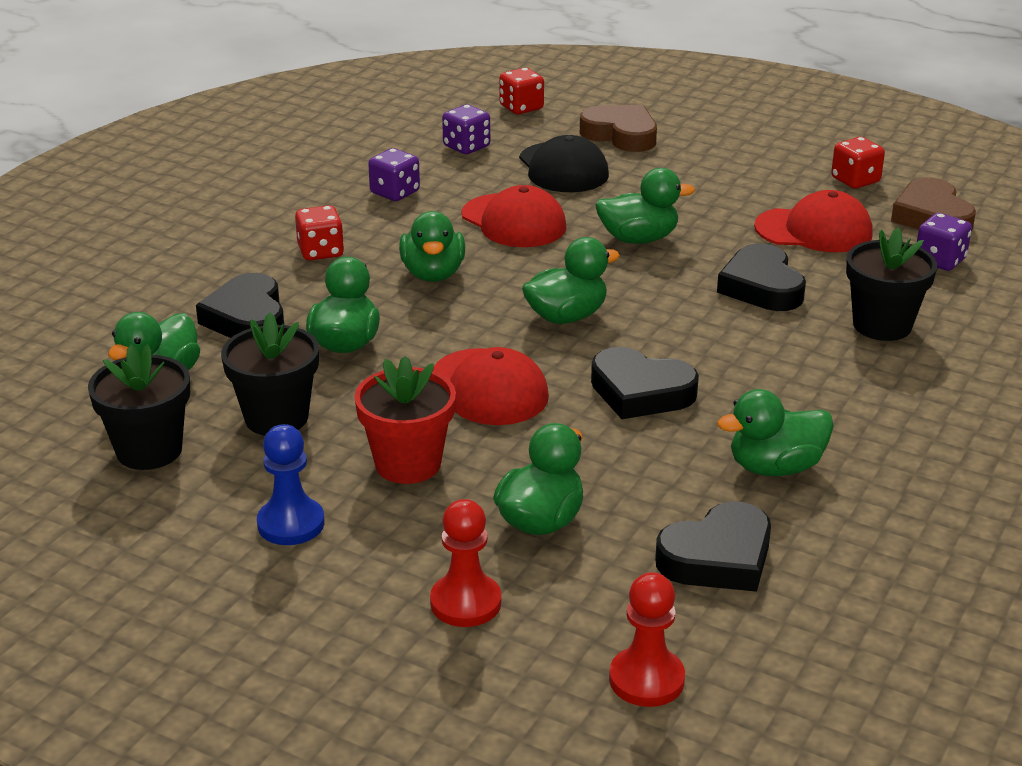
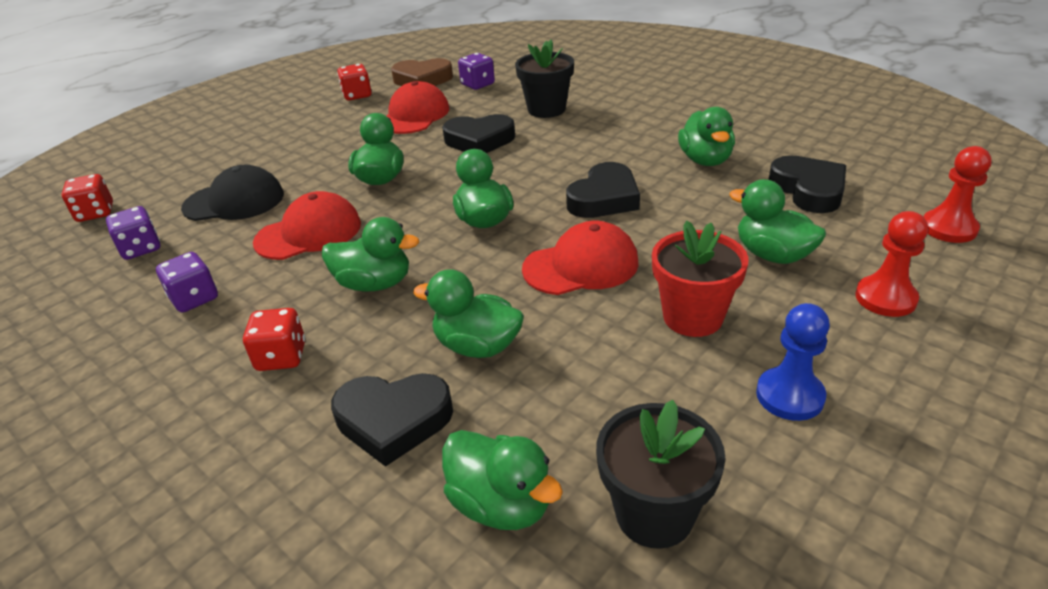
camera: 75 degrees left, 5 degrees up
black flower pot [221,312,319,436] -> none
brown heart [580,105,657,152] -> none

